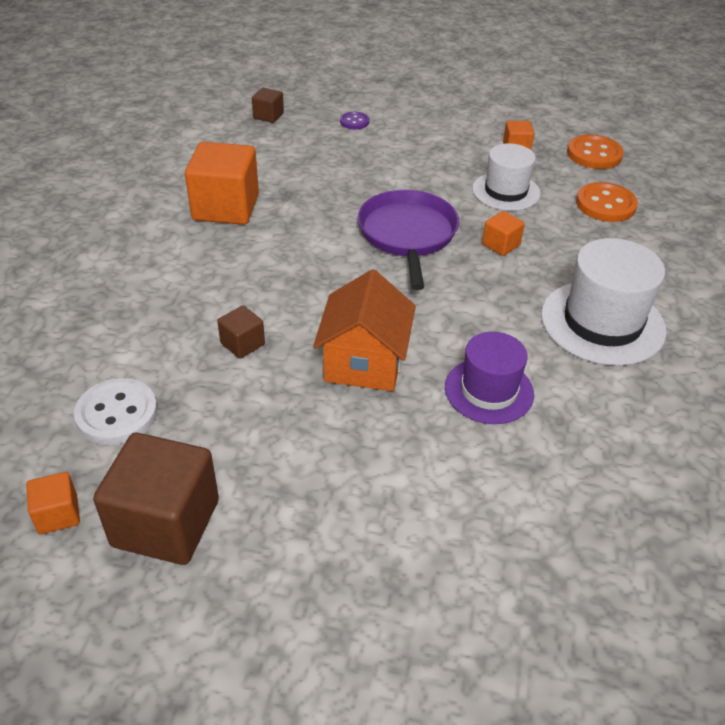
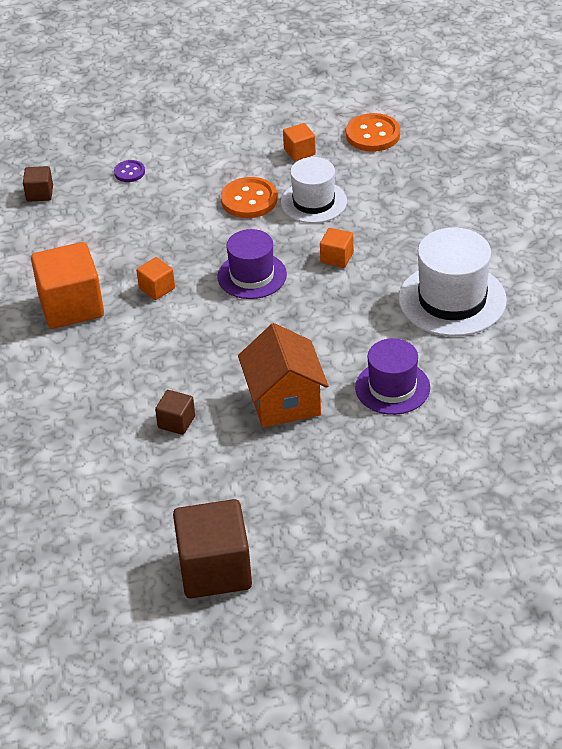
camera: 20 degrees left, 0 degrees up
orange cube [26,472,80,534] -> orange cube moved to [136,257,175,300]
white button [74,378,158,445] -> none
purple pan [358,190,459,290] -> purple hat [218,229,287,299]
orange button [576,182,638,222] -> orange button moved to [221,177,277,218]

